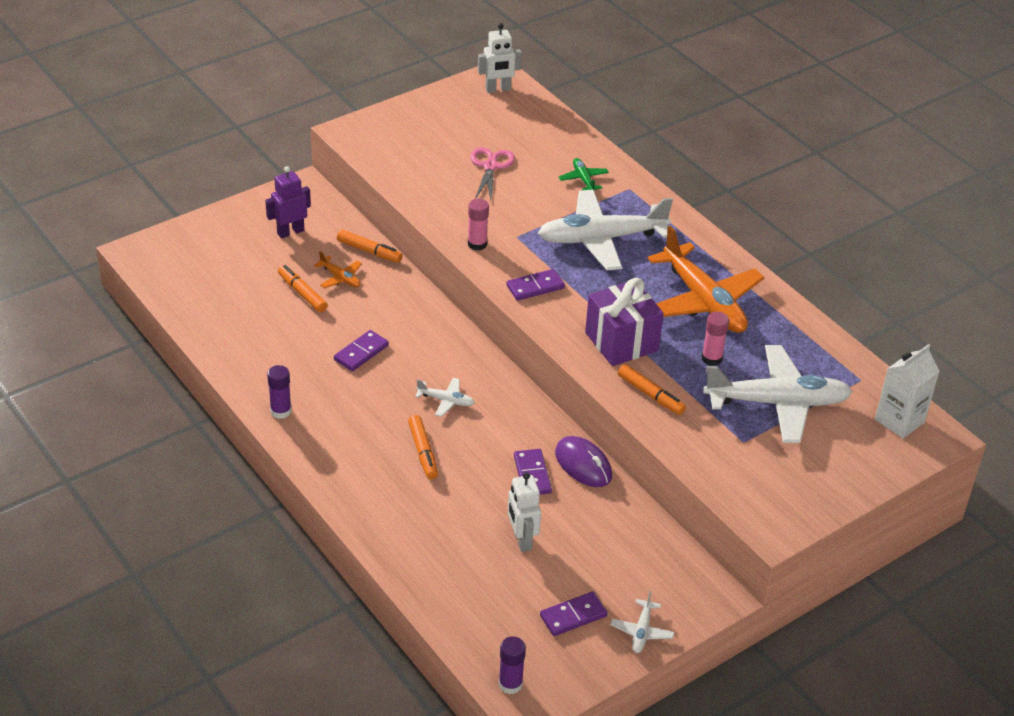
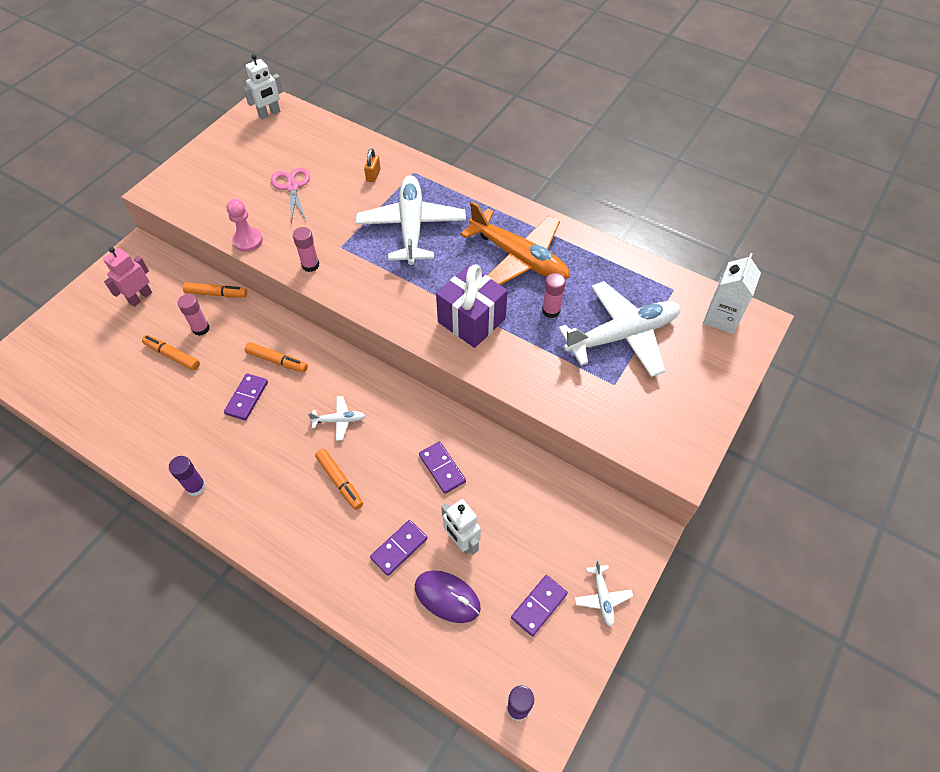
camera: 20 degrees left, 15 degrees up
purple robot [265,166,311,238] -> pink robot [103,247,152,307]
orange plane [314,251,362,288] -> pink glue stick [177,294,210,336]
purple domino [506,269,565,301] -> purple domino moved to [370,520,428,576]
white plane [538,190,673,270] -> white plane turned 120 degrees clockwise [356,175,466,265]
purple mouse [555,436,612,487] -> purple mouse moved to [415,570,481,623]
green plane [559,158,609,192] -> orange padlock [364,148,381,182]
orange marker [618,364,686,415] -> orange marker moved to [245,342,308,373]
none -> pink pawn [227,199,263,252]

